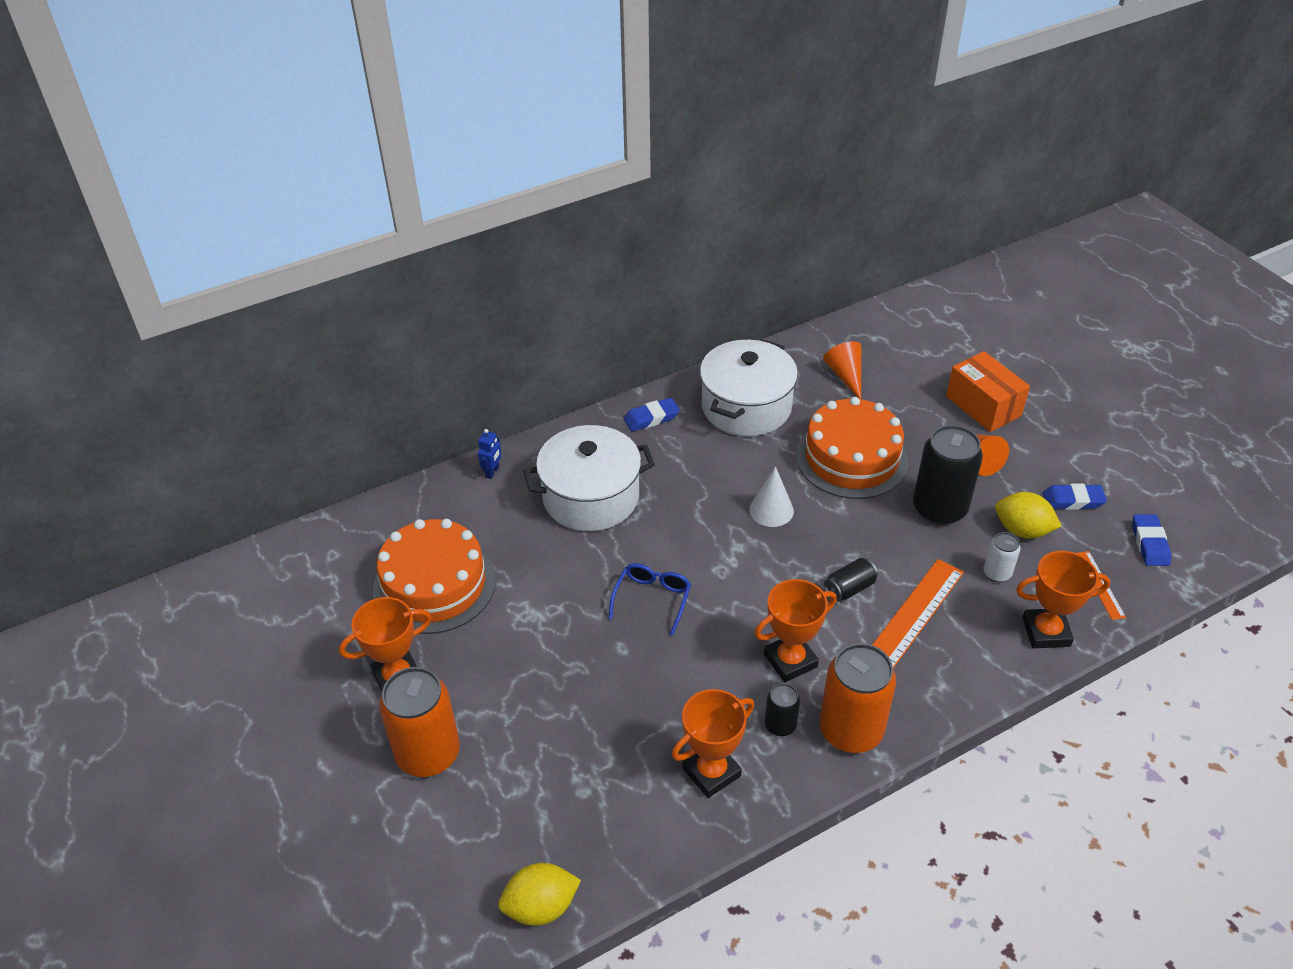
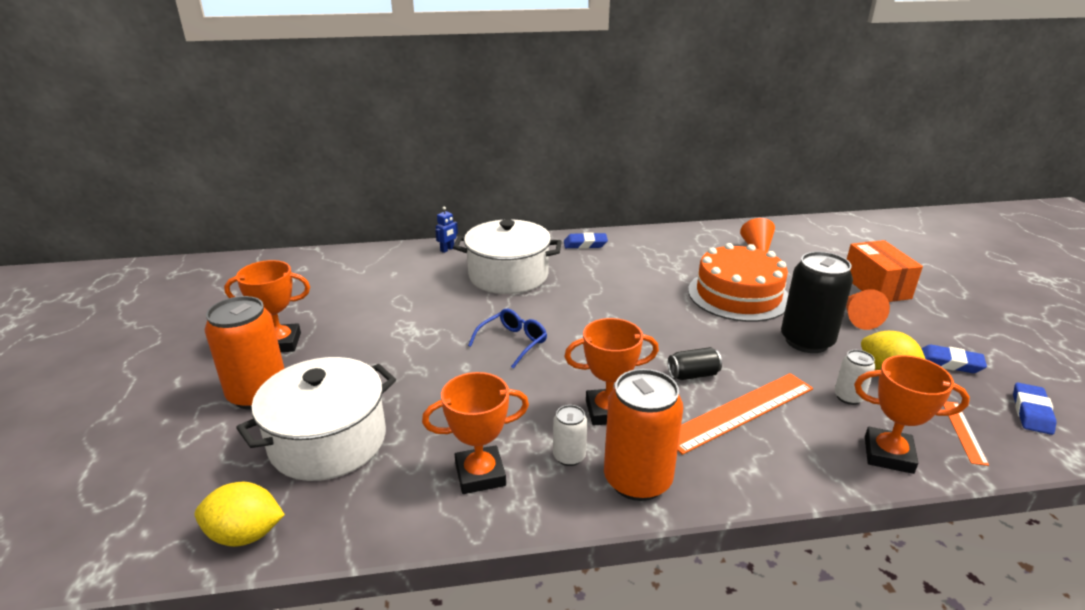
camera: 20 degrees right, 15 degrees down
orange cake [373,519,496,634] -> none
white pot [700,339,798,436] -> white pot moved to [236,357,396,481]
white cone [749,467,794,527] -> none
black can [765,683,800,736] -> white can [553,405,587,466]

